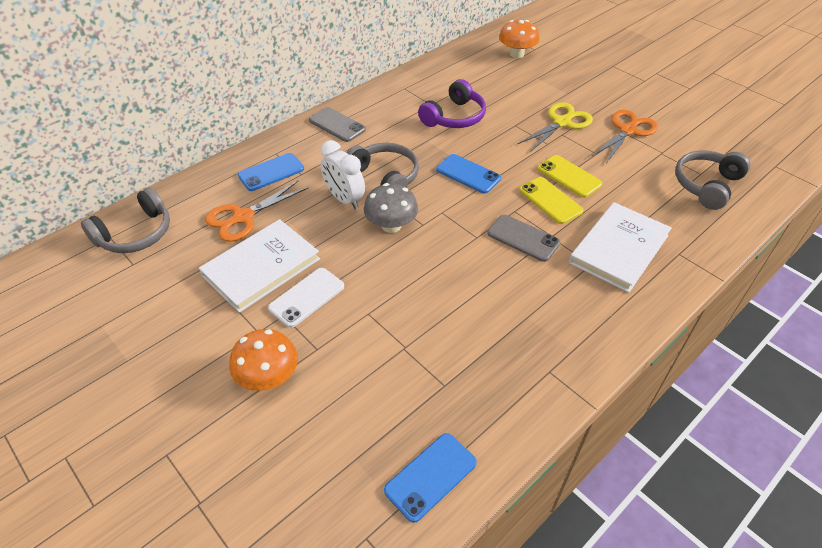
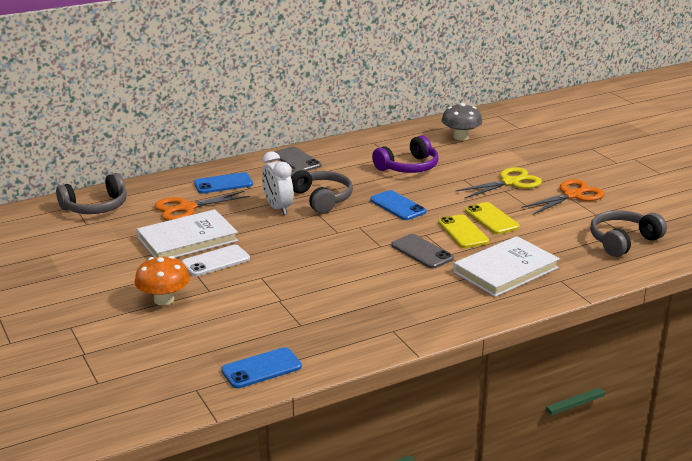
camera: 15 degrees right, 20 degrees down
grey mushroom [364,183,418,233] -> grey mushroom moved to [441,103,482,140]
orange mushroom [499,20,539,58] -> none

